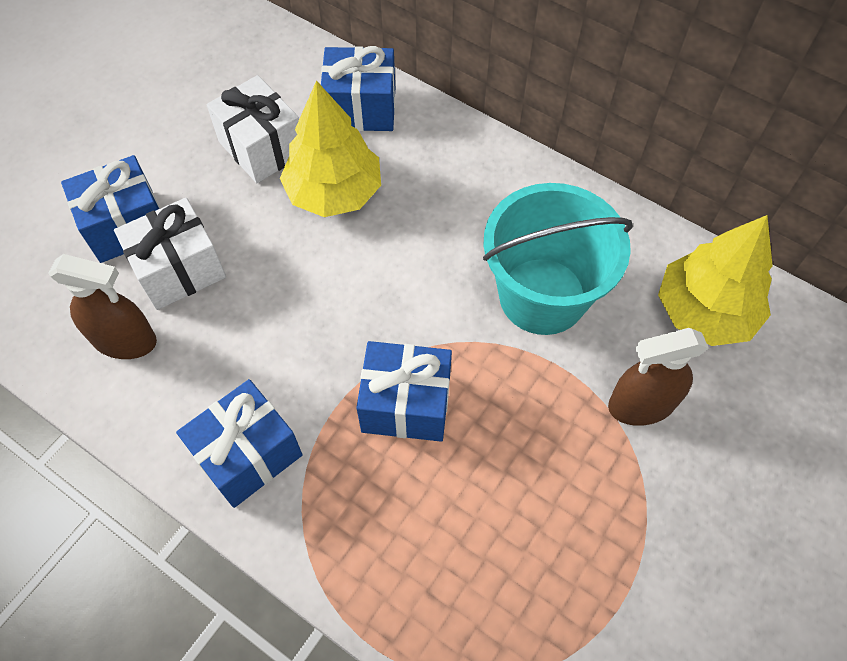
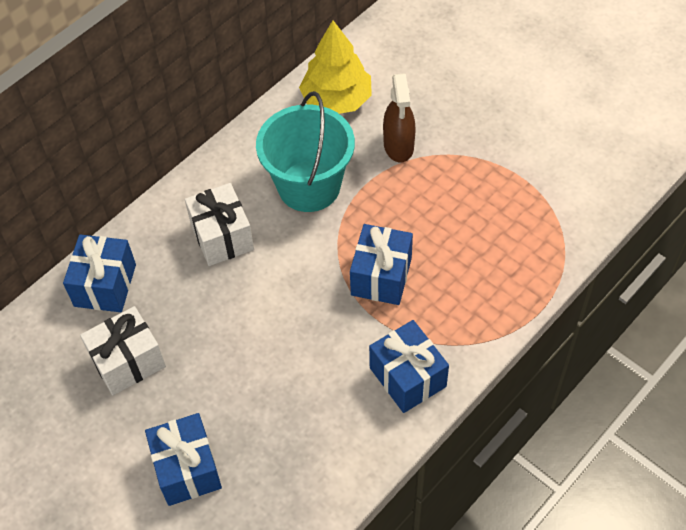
camera: 80 degrees left, 5 degrees down
brown spray bottle [48,254,157,359] -> none
white gift [114,198,226,310] -> white gift moved to [185,183,254,266]
yellow tree [280,80,381,217] -> none

